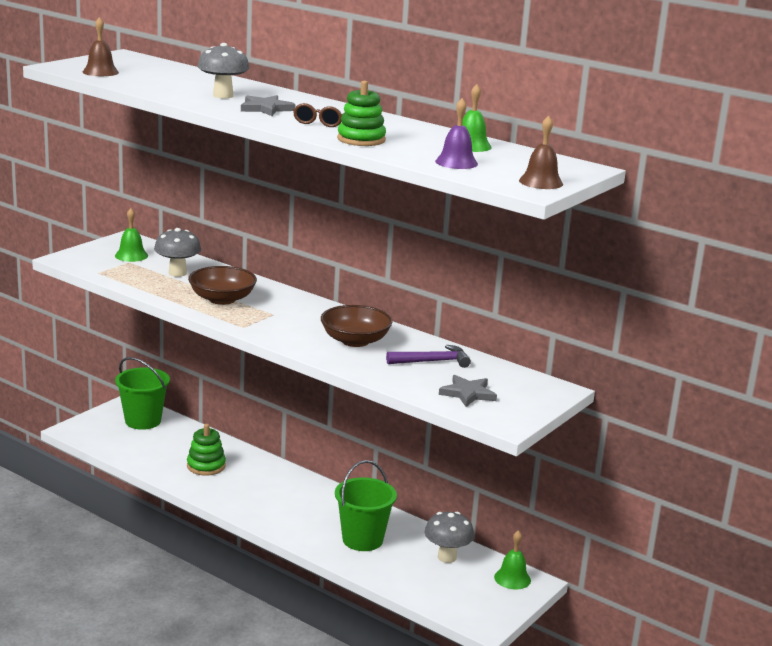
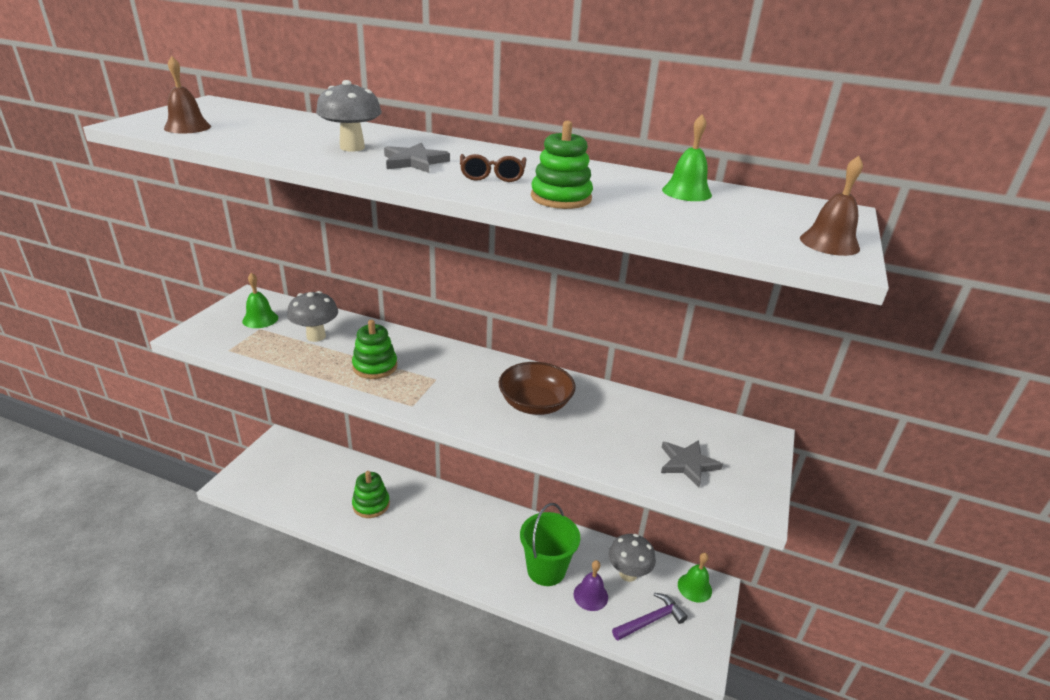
camera: 15 degrees left, 10 degrees up
green bucket [115,357,170,430] -> none
brown bowl [188,266,257,305] -> green stacking toy [352,320,397,379]
purple hammer [386,345,471,368] -> purple hammer moved to [612,593,688,641]
purple bell [435,98,478,169] -> purple bell moved to [574,560,608,611]

